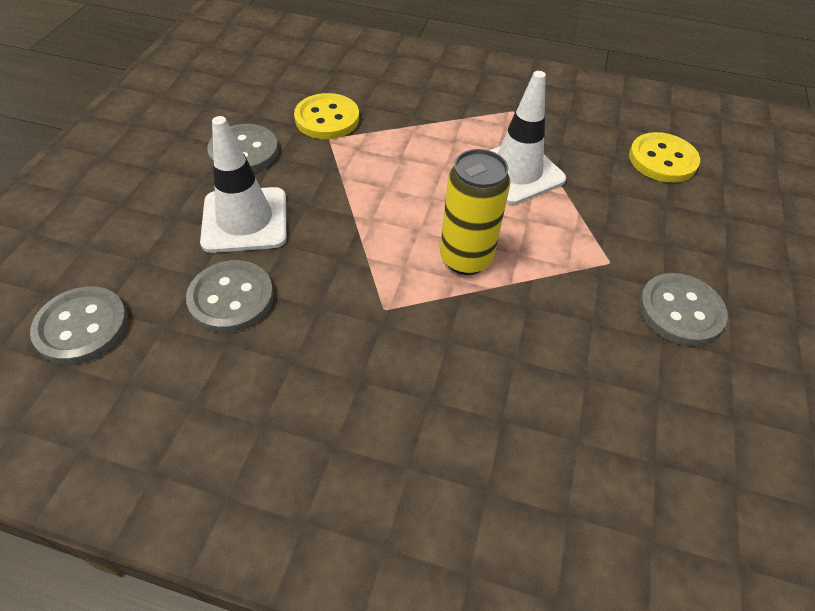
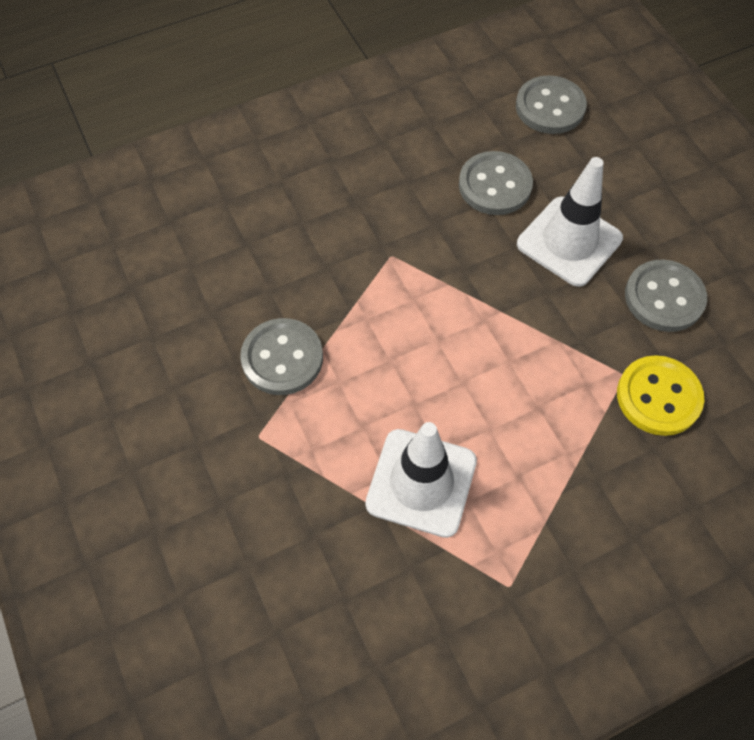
camera: 140 degrees right, 10 degrees up
yellow can [440,149,510,275] -> none
yellow button [629,132,700,183] -> none
grey button [639,273,728,346] -> grey button moved to [240,318,323,395]

